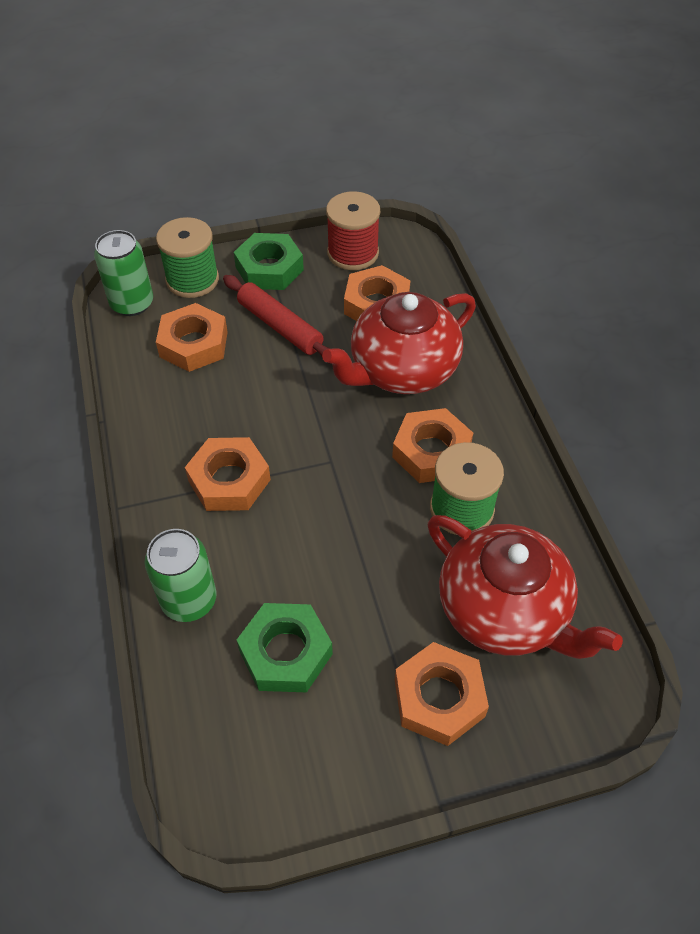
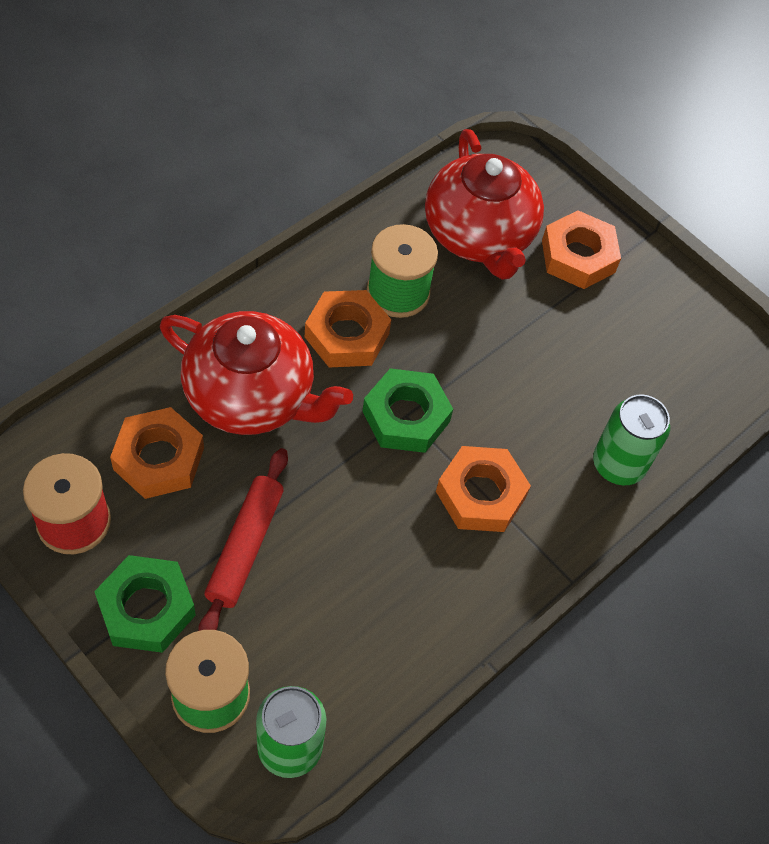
camera: 125 degrees left, 5 degrees up
orange nut [156,303,228,372] -> none
green nut [237,603,333,692] -> green nut moved to [362,368,453,453]
red teapot [428,515,623,659] -> red teapot turned 150 degrees clockwise [425,129,544,280]

